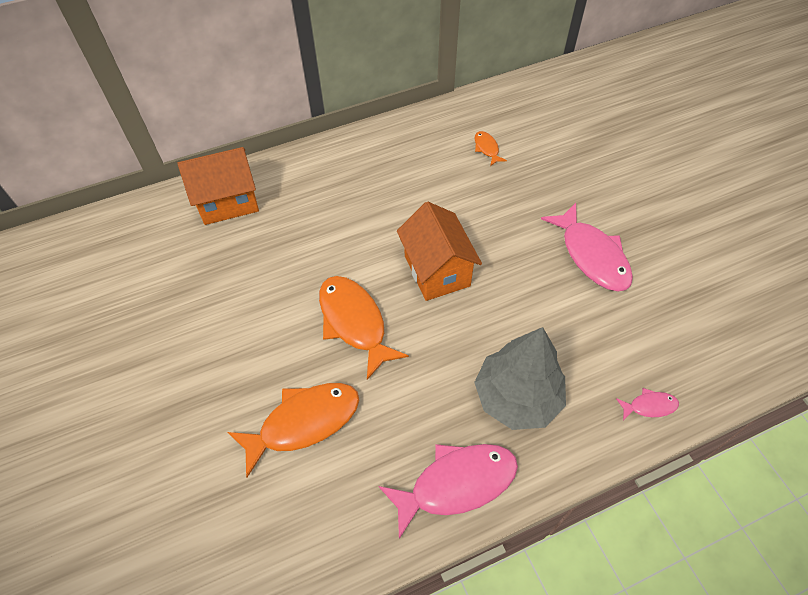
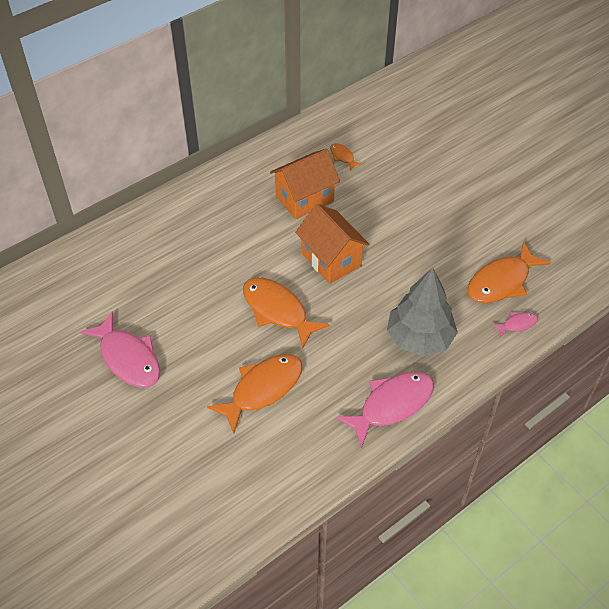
camera: 15 degrees left, 5 degrees down
orange house [177,147,259,225] -> orange house moved to [270,149,340,219]
pink fish [541,203,633,291] -> pink fish moved to [80,311,160,388]
none -> orange fish [468,242,551,303]

